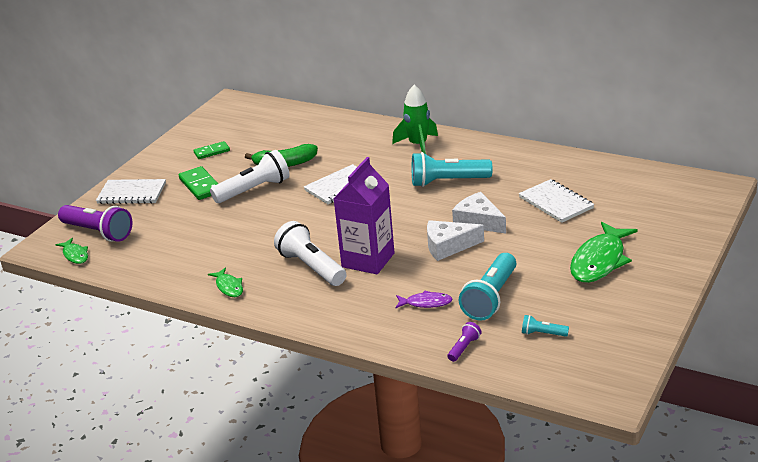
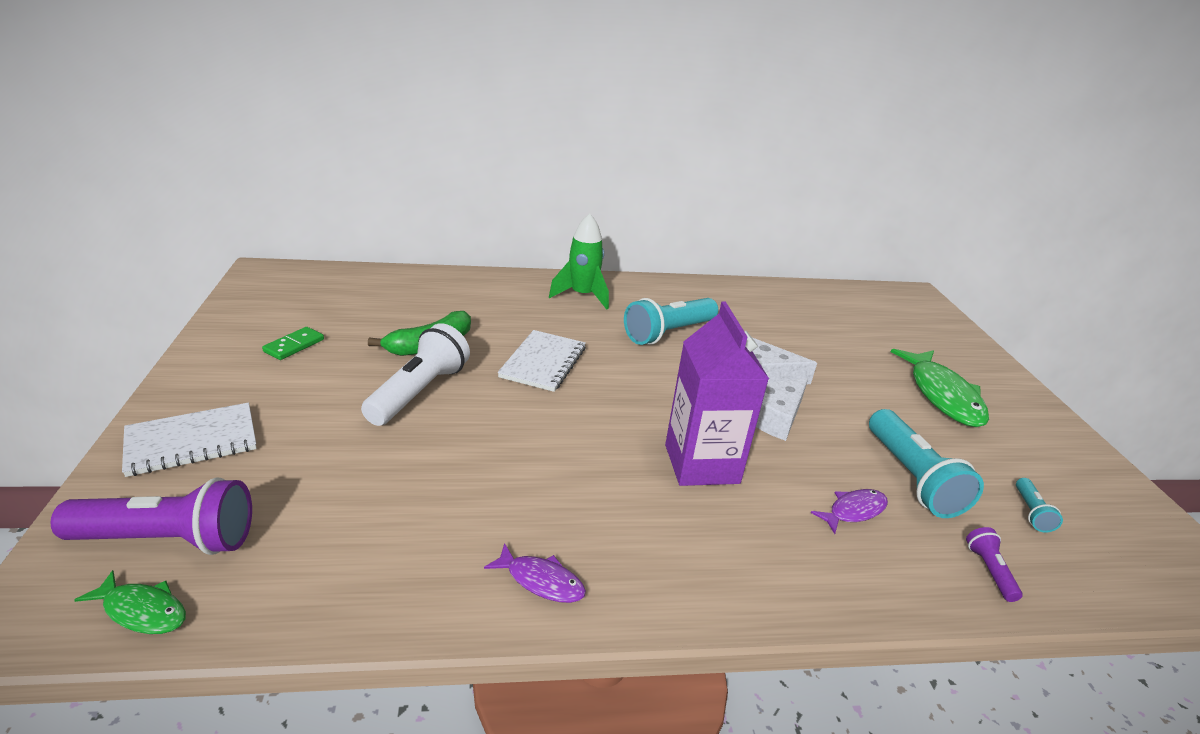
camera: 40 degrees left, 0 degrees up
green domino [179,166,218,200] -> none
green fish [208,267,243,297] -> purple fish [484,543,586,603]
white flashlight [274,221,347,286] -> none
white notebook [519,179,594,223] -> none
turquoise flashlight [522,315,569,337] -> turquoise flashlight turned 60 degrees counterclockwise [1016,478,1063,533]

